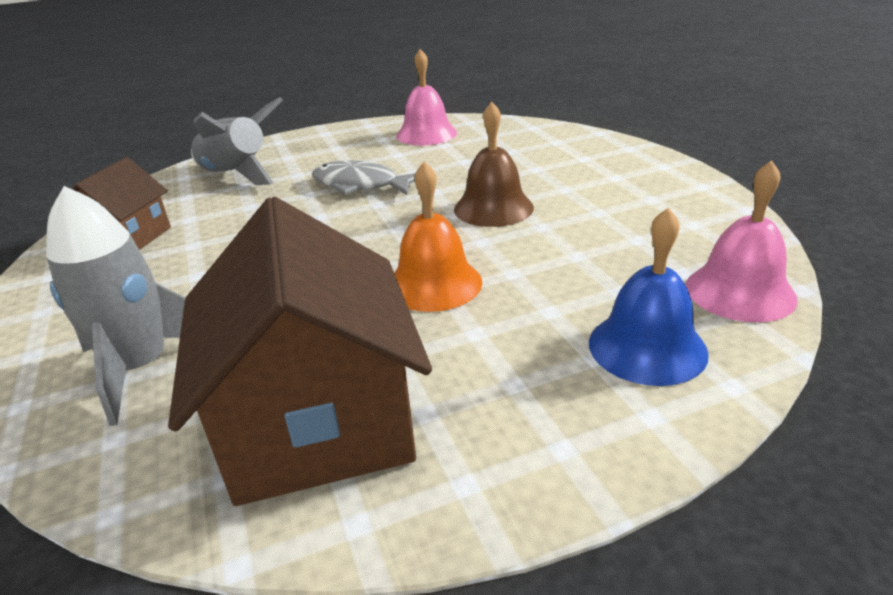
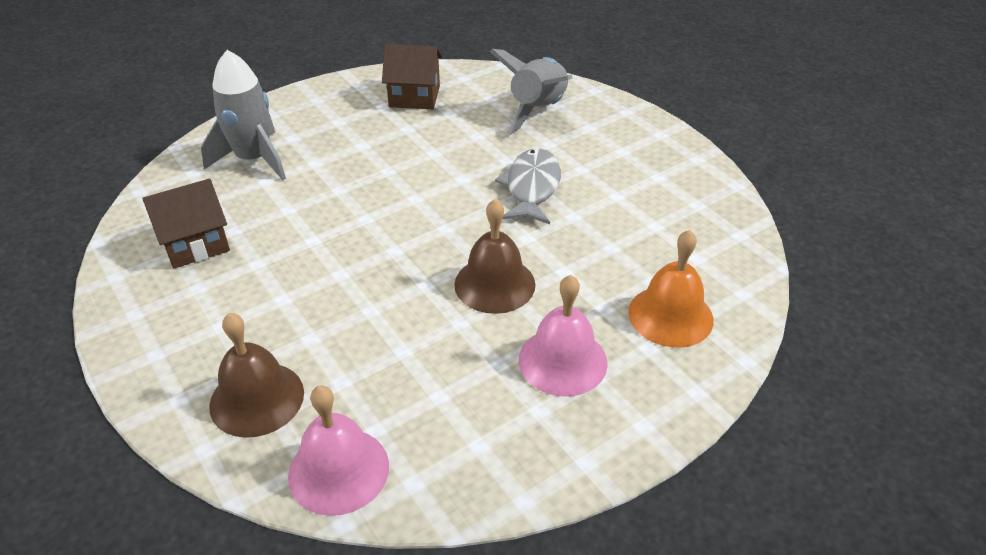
camera: 75 degrees right, 10 degrees up
brown house [168,197,432,506] -> brown house [142,179,230,269], size x0.56
orange bell [394,162,482,312] -> orange bell moved to [628,230,714,348]
pink bell [396,49,457,146] -> pink bell moved to [519,275,608,397]
blue bell [589,207,709,386] -> brown bell [209,313,304,438]

